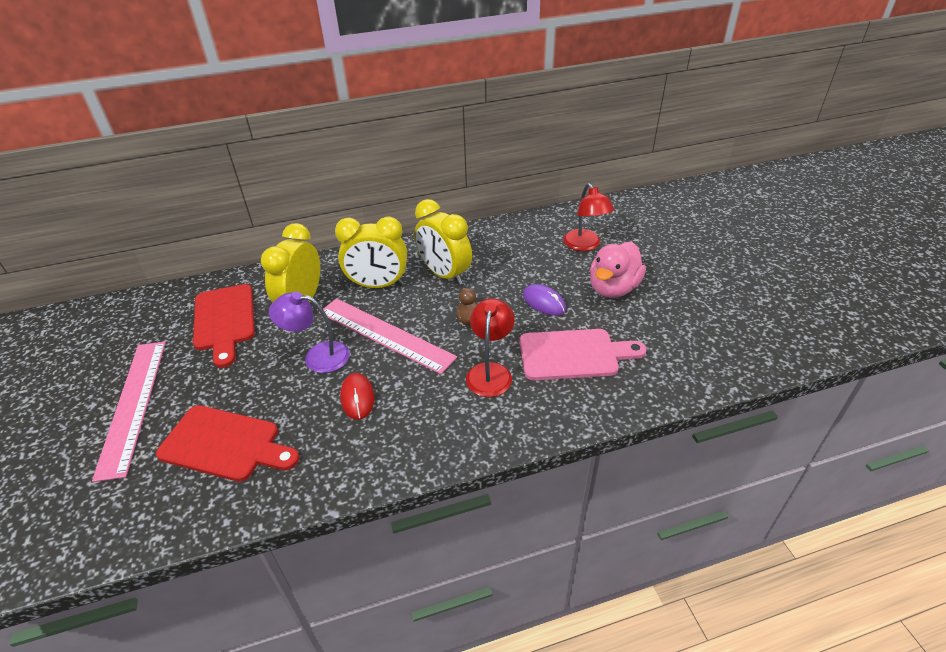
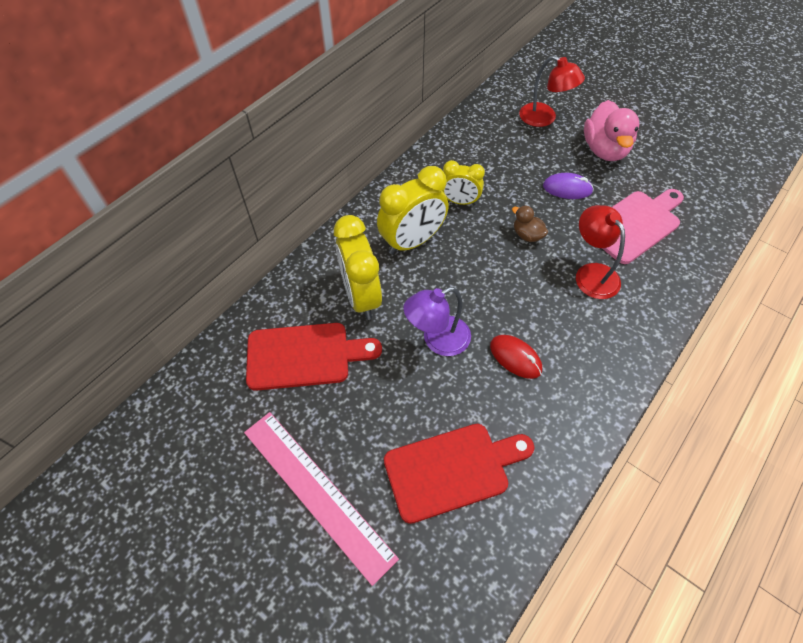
camera: 35 degrees left, 15 degrees up
red cutting board [193,284,255,368] -> red cutting board turned 45 degrees counterclockwise [246,323,382,391]
pink ruler [319,298,457,374] -> none
yellow clock [414,199,472,285] -> yellow clock [443,160,485,205], size x0.61

